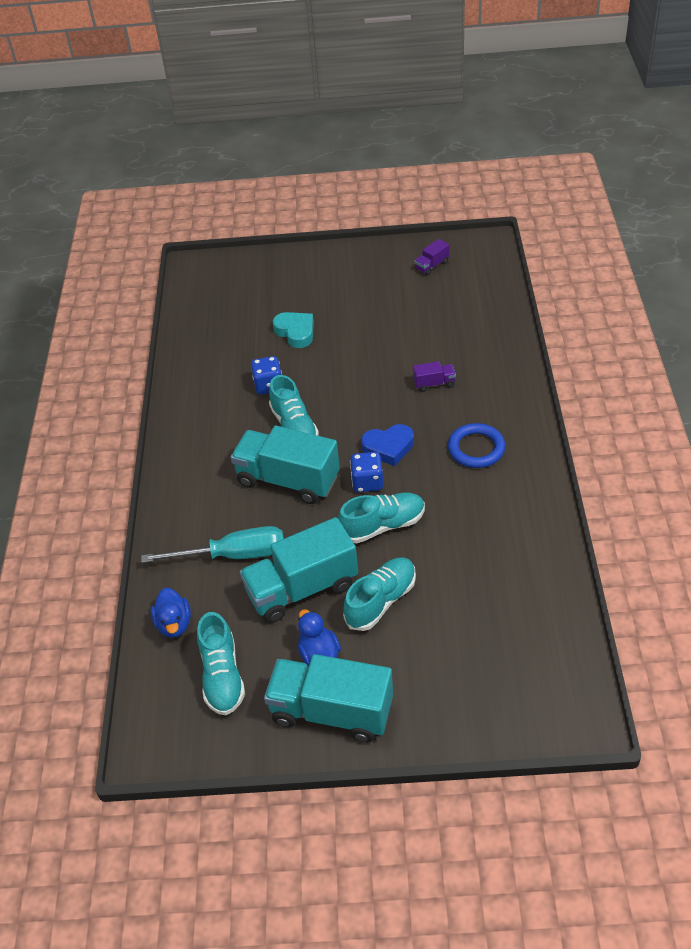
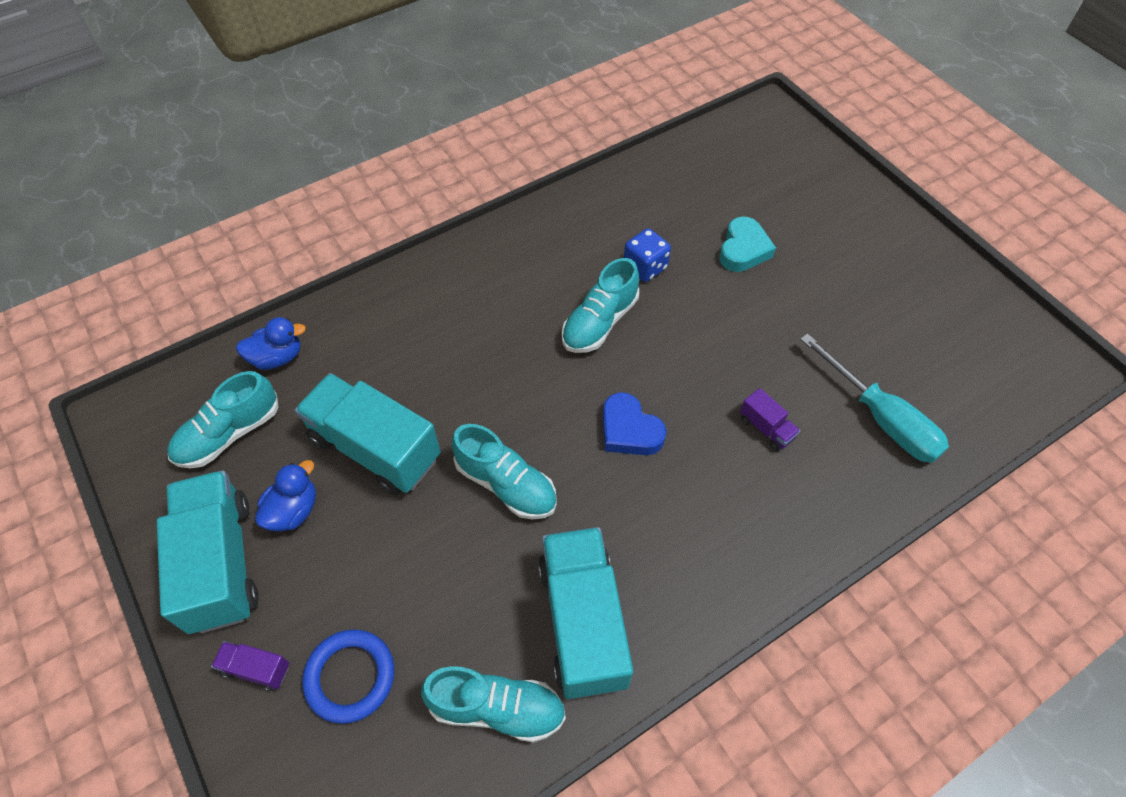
camera: 55 degrees right, 10 degrees up
turquoise screwdriver [141,526,284,563] -> turquoise screwdriver moved to [800,333,949,463]
blue duck [151,588,191,638] -> blue duck turned 150 degrees counterclockwise [236,317,306,370]
turquoise truck [231,426,340,504] -> turquoise truck moved to [538,527,633,699]
turquoise shoe [343,557,416,631] -> turquoise shoe moved to [421,666,566,743]
blue dice [350,452,383,492] -> none
purple truck [414,239,449,276] -> purple truck moved to [211,641,289,691]
blue ring [448,423,506,468] -> blue ring moved to [302,630,394,724]

